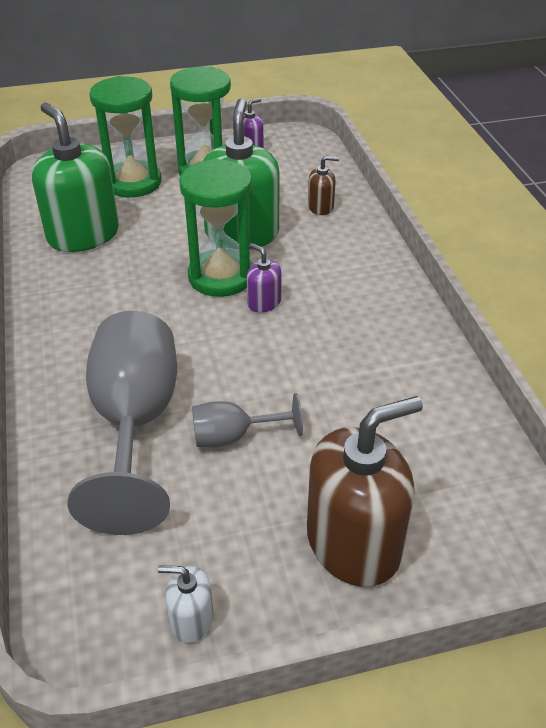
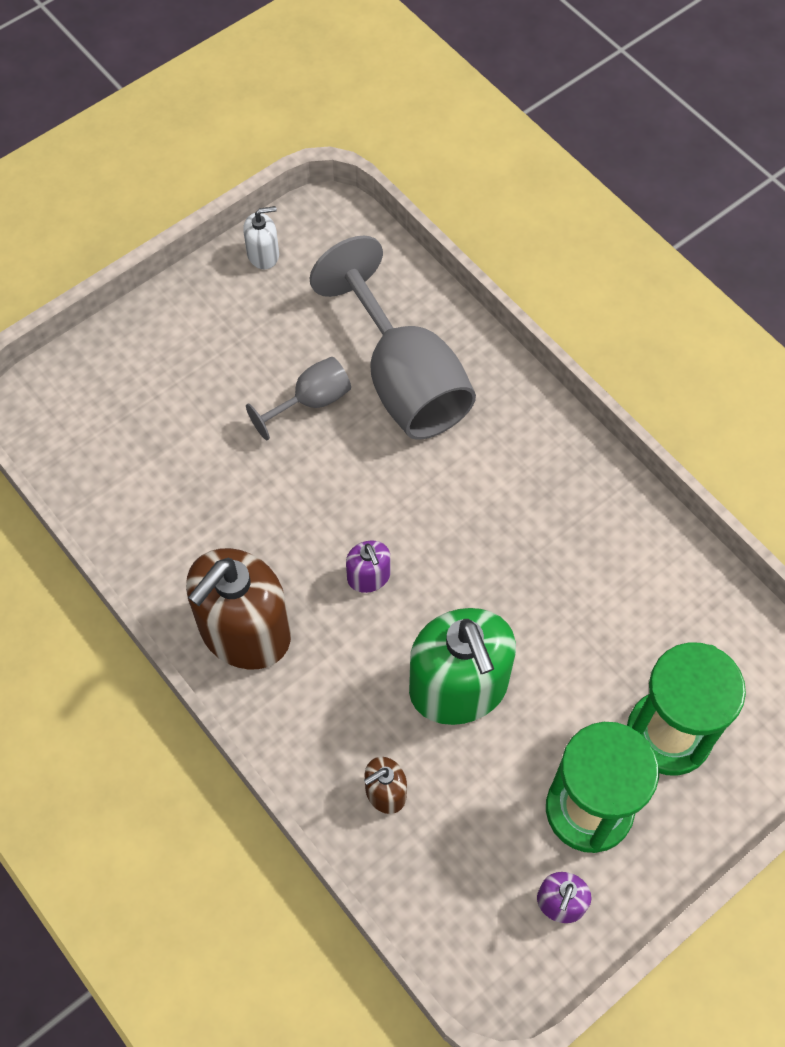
camera: 155 degrees right, 20 degrees up
green soap dispenser [32,103,119,252] -> none
green hourglass [179,159,253,297] -> none
purple soap dispenser [246,243,282,313] -> purple soap dispenser turned 45 degrees clockwise [346,540,390,593]
brown soap dispenser [307,396,423,587] -> brown soap dispenser moved to [186,548,291,670]

